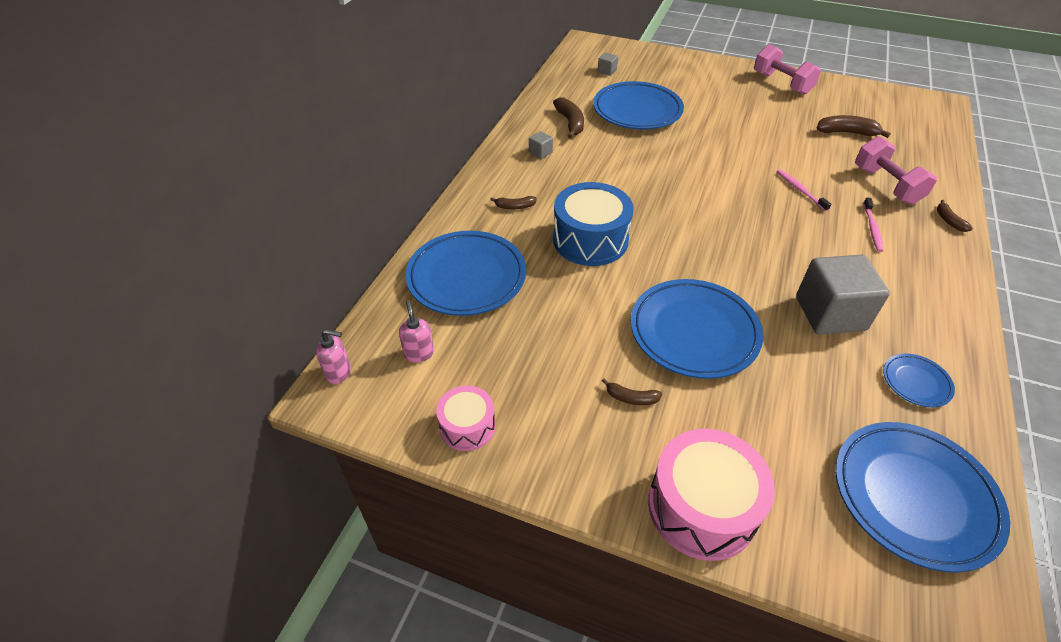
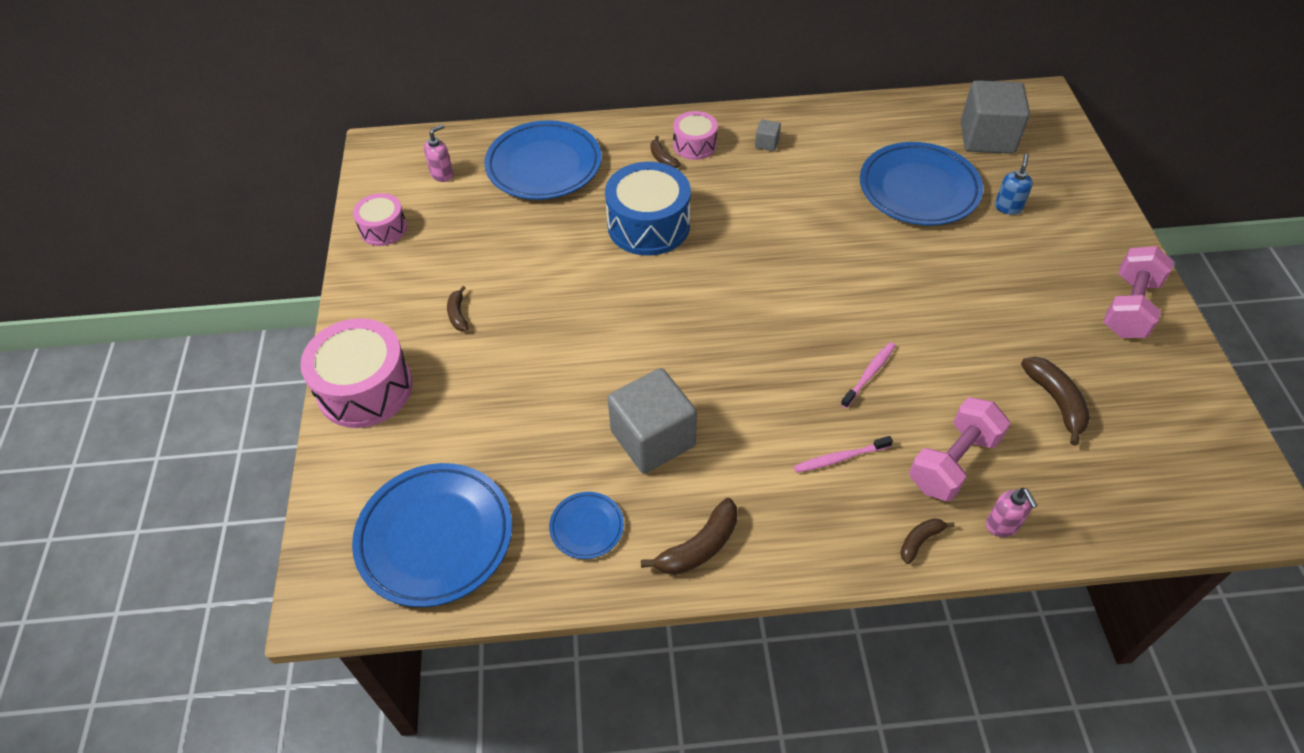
camera: 65 degrees right, 5 degrees up
pink soap dispenser [316,329,351,384] -> pink soap dispenser moved to [986,488,1038,537]
brown banana [553,97,584,138] -> brown banana moved to [641,498,738,575]
grey cube [598,53,618,76] -> grey cube [961,80,1030,154], size x2.40
blue plate [631,279,763,379] -> none
none -> pink drum [673,111,718,160]
none -> blue soap dispenser [995,154,1033,215]

